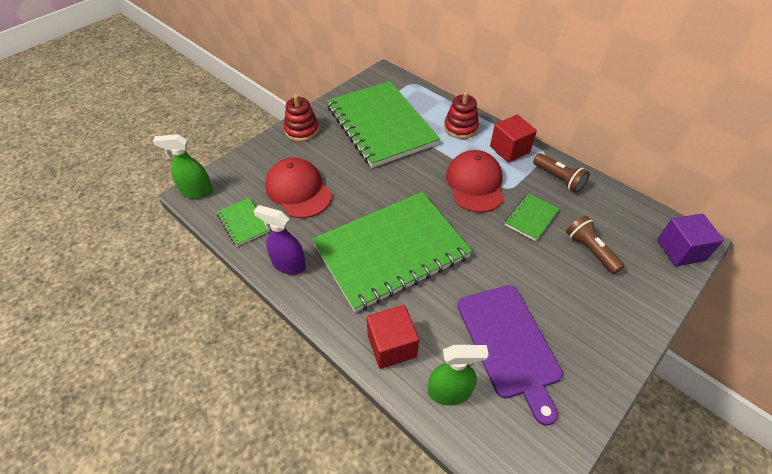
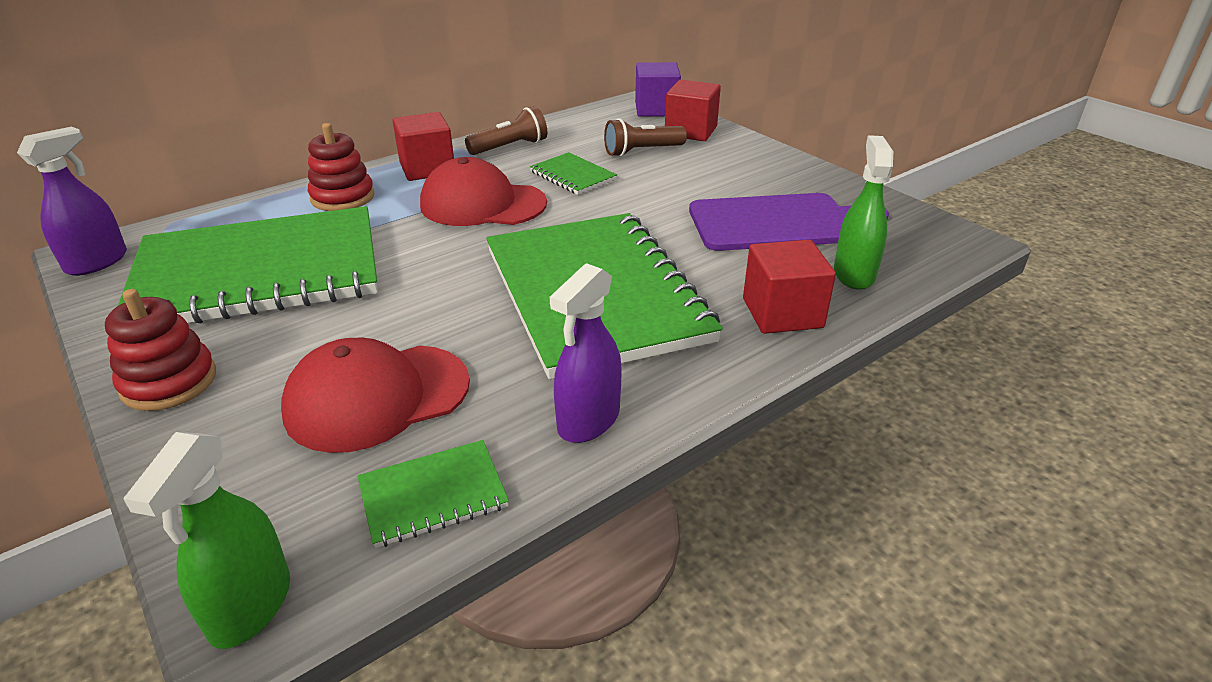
camera: 80 degrees left, 15 degrees down
none -> purple spray bottle [17,127,127,276]
none -> red cube [665,80,721,141]

